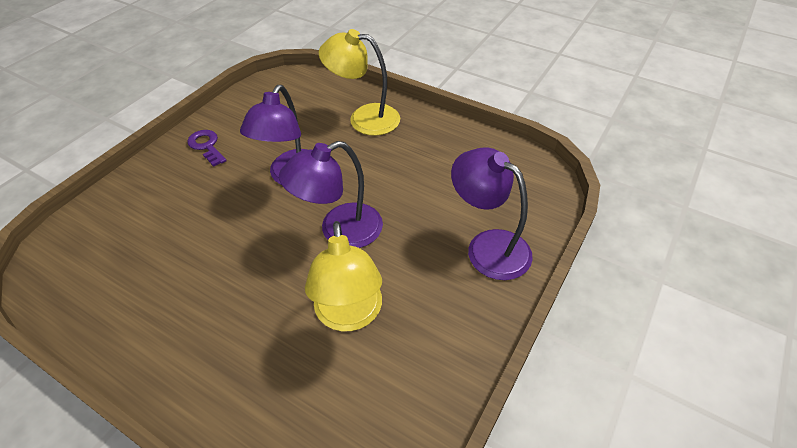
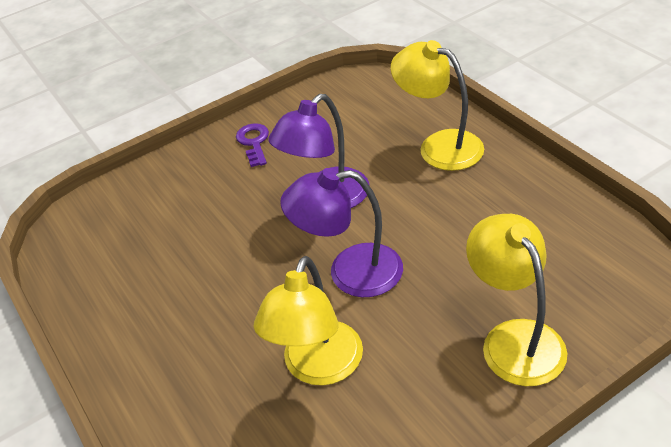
camera: 30 degrees right, 5 degrees down
purple lamp [451,148,533,280] -> yellow lamp [466,214,567,386]

